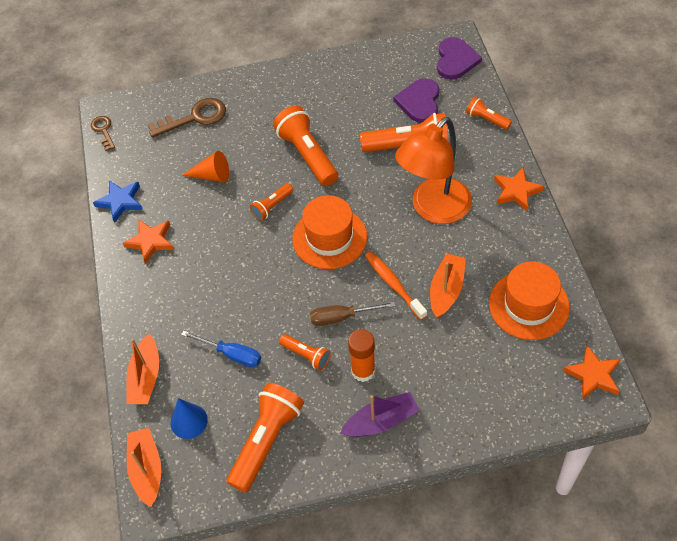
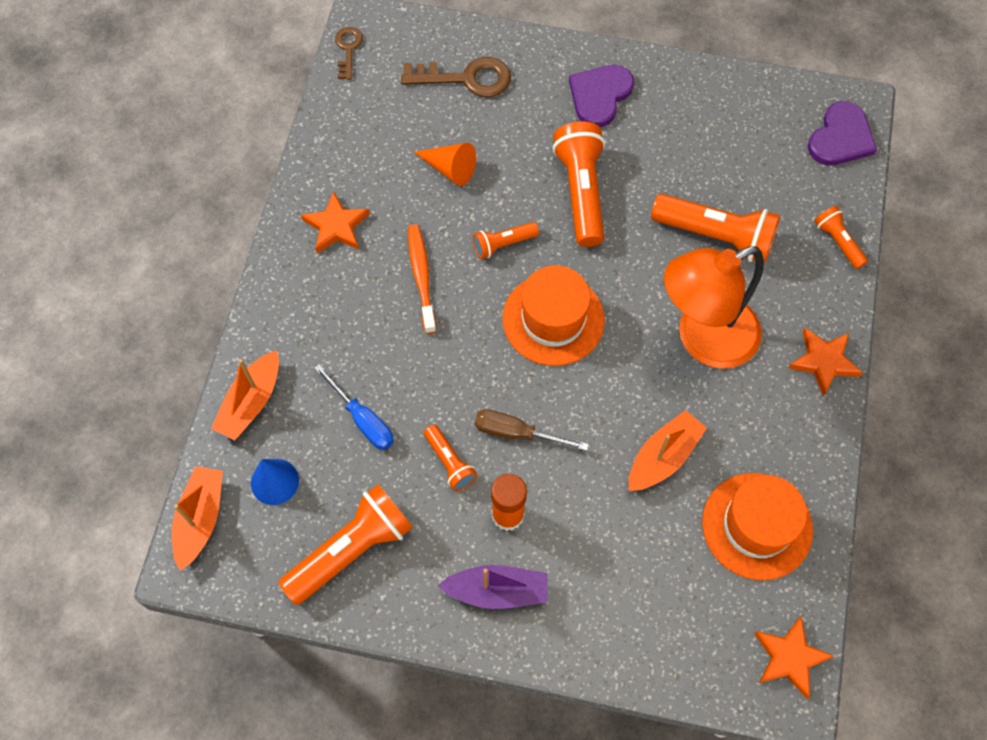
camera: 20 degrees right, 10 degrees up
blue star [93,180,143,223] -> none
orange toothbrush [365,251,427,320] -> orange toothbrush moved to [408,225,436,334]
purple heart [394,78,439,123] -> purple heart moved to [569,65,634,127]

